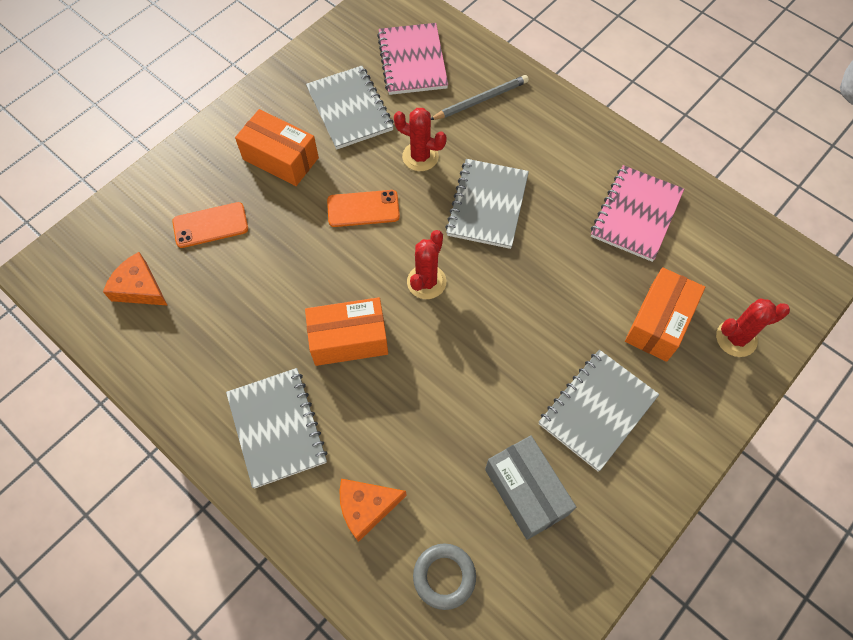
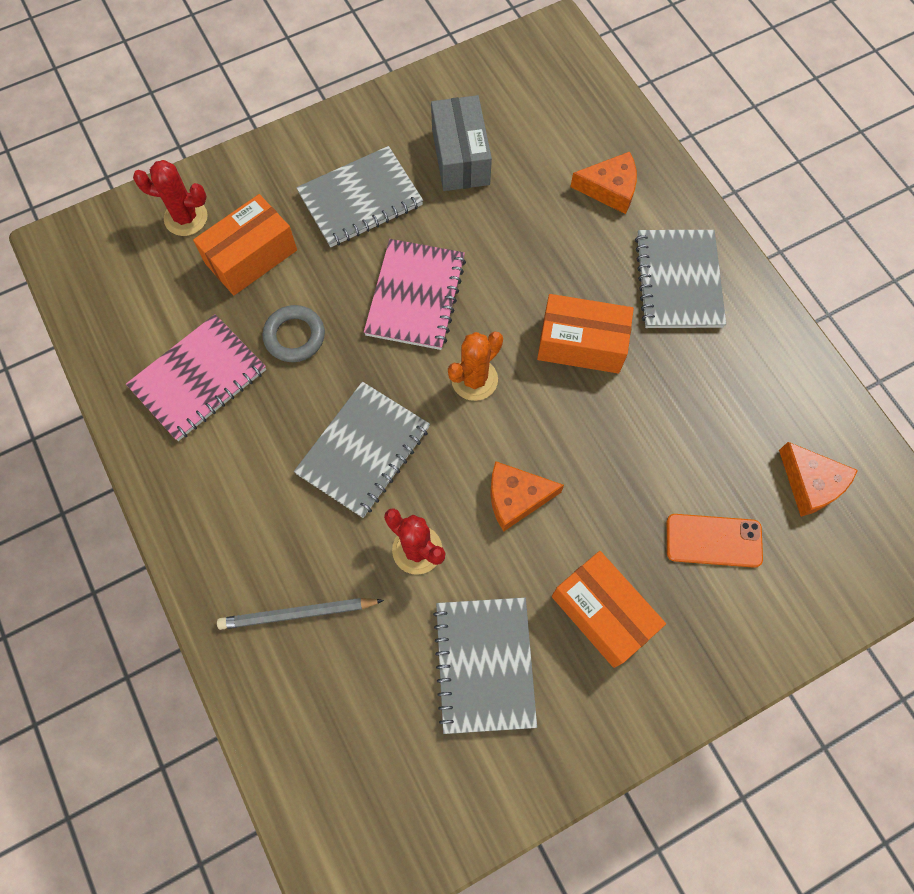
camera: 160 degrees left, 5 degrees up
orange phone [327,190,400,227] -> orange cheese [490,461,564,532]
pink notebook [377,23,448,95] -> pink notebook moved to [364,239,466,350]
red cactus [407,230,446,299] -> orange cactus [448,331,503,401]
grey ring [413,543,476,610] -> grey ring moved to [263,305,325,362]

